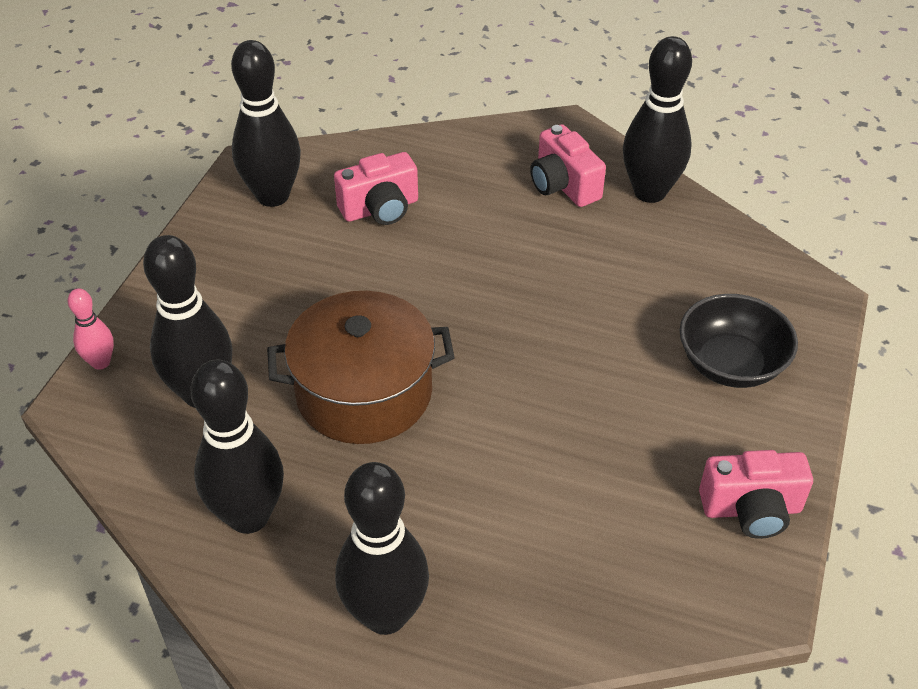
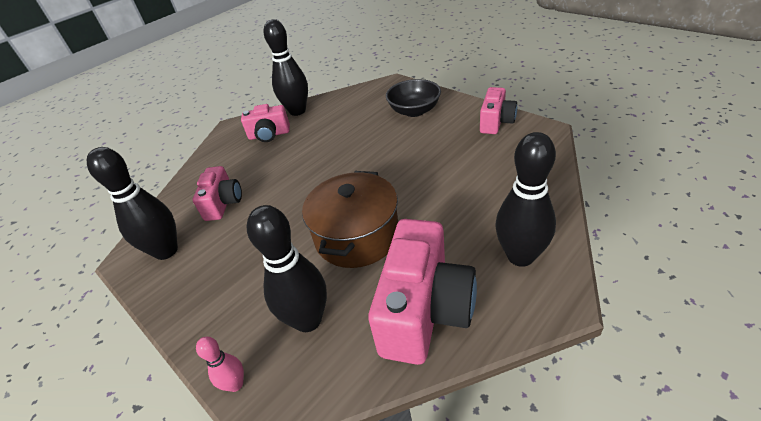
camera: 60 degrees left, 5 degrees down
black bowling pin [191,360,284,534] -> pink camera [368,219,477,365]

